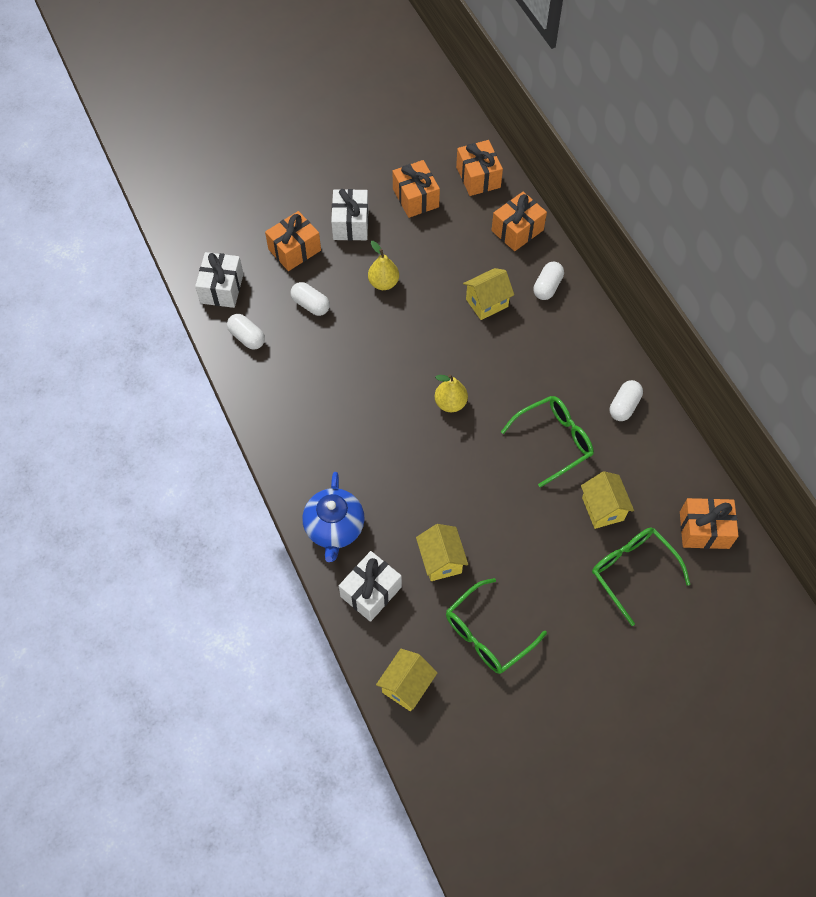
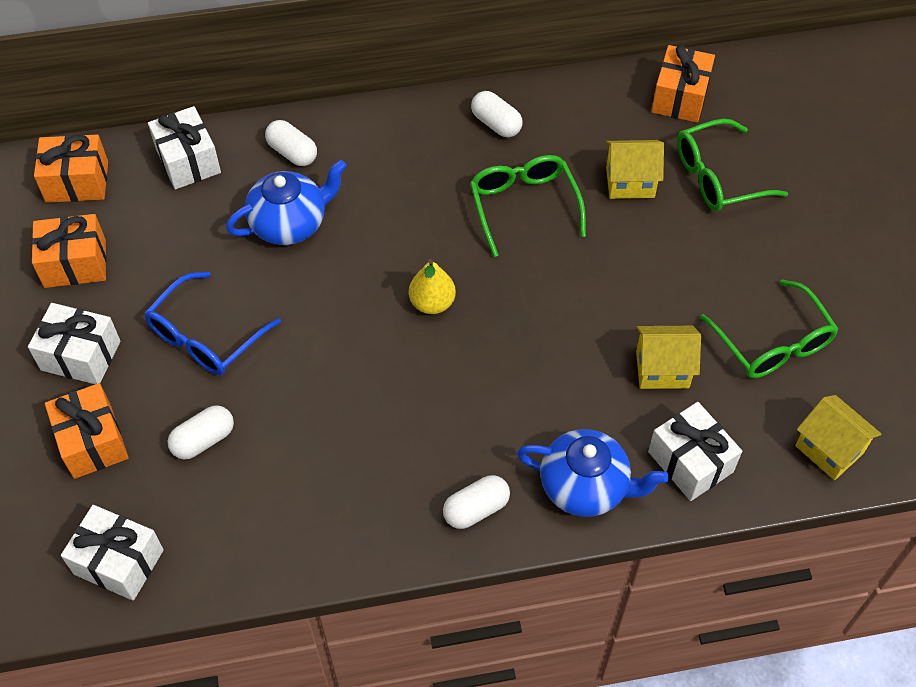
camera: 75 degrees left, 5 degrees down
white capsule [227,314,265,350] -> white capsule moved to [443,475,510,529]
yellow pear [368,241,399,290] -> blue glasses [144,272,281,375]
yellow house [463,268,514,320] -> blue teapot [226,160,347,245]
orange gift [491,192,547,251] -> white gift [148,106,221,189]

